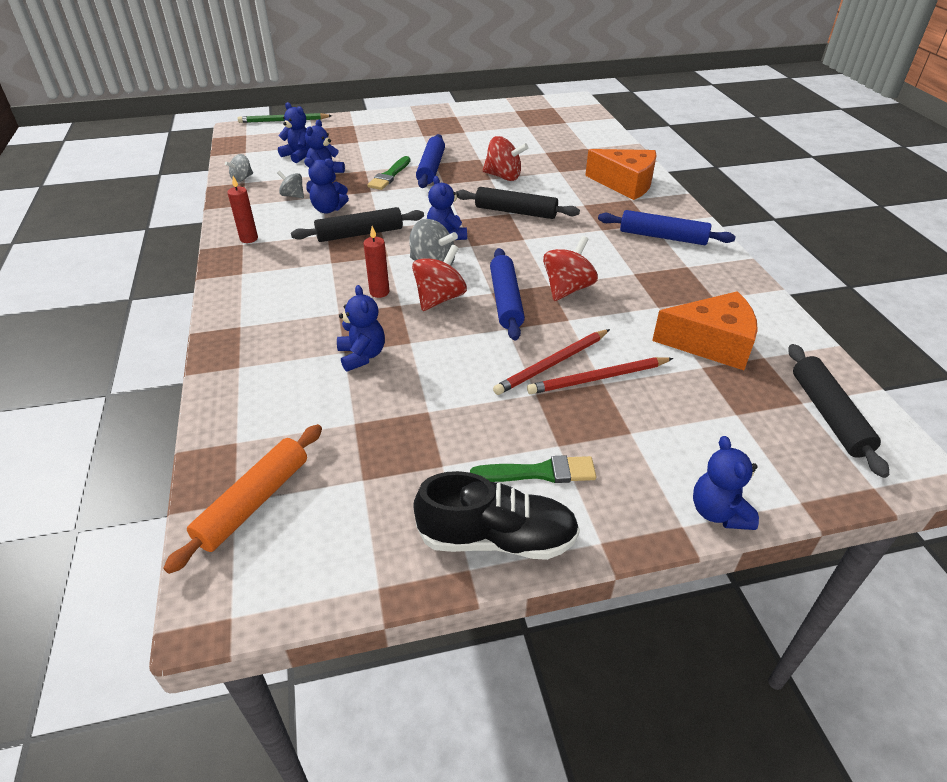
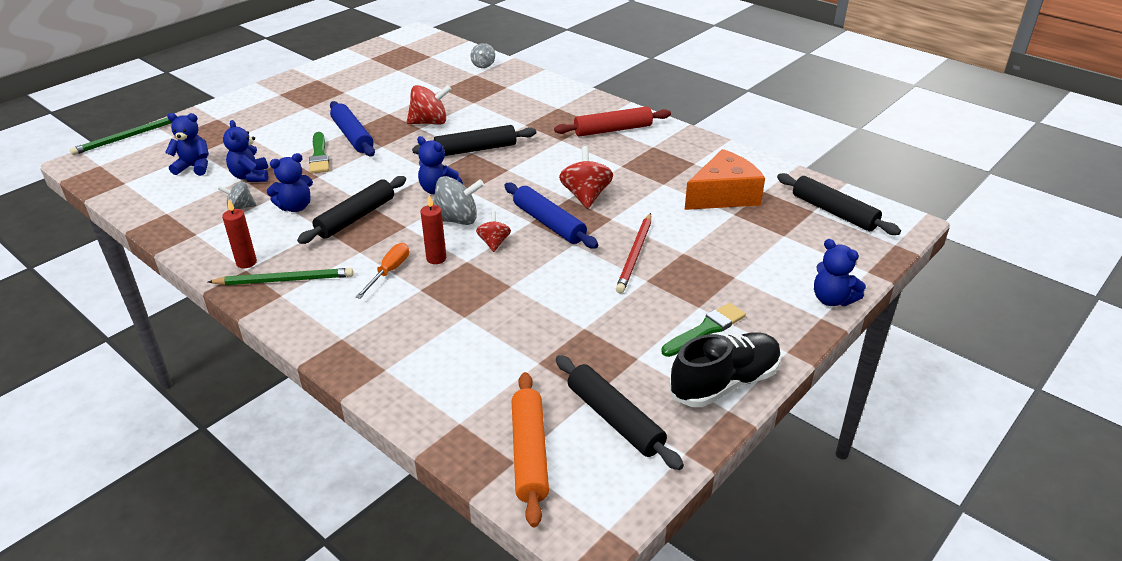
camera: 35 degrees left, 5 degrees down
grey spinning top [225,154,253,182] -> grey spinning top moved to [470,43,495,68]
blue teddy bear [337,285,385,372] -> none
red spinning top [412,245,467,311] -> red spinning top [476,211,511,252], size x0.60
red pencil [527,357,673,394] -> none
orange cheese [585,149,656,200] -> none
blue rolling pin [598,210,736,245] -> red rolling pin [554,107,671,137]
none -> green pencil [208,268,353,285]
none -> orange screwdriver [356,243,409,299]
none -> black rolling pin [556,355,684,470]

